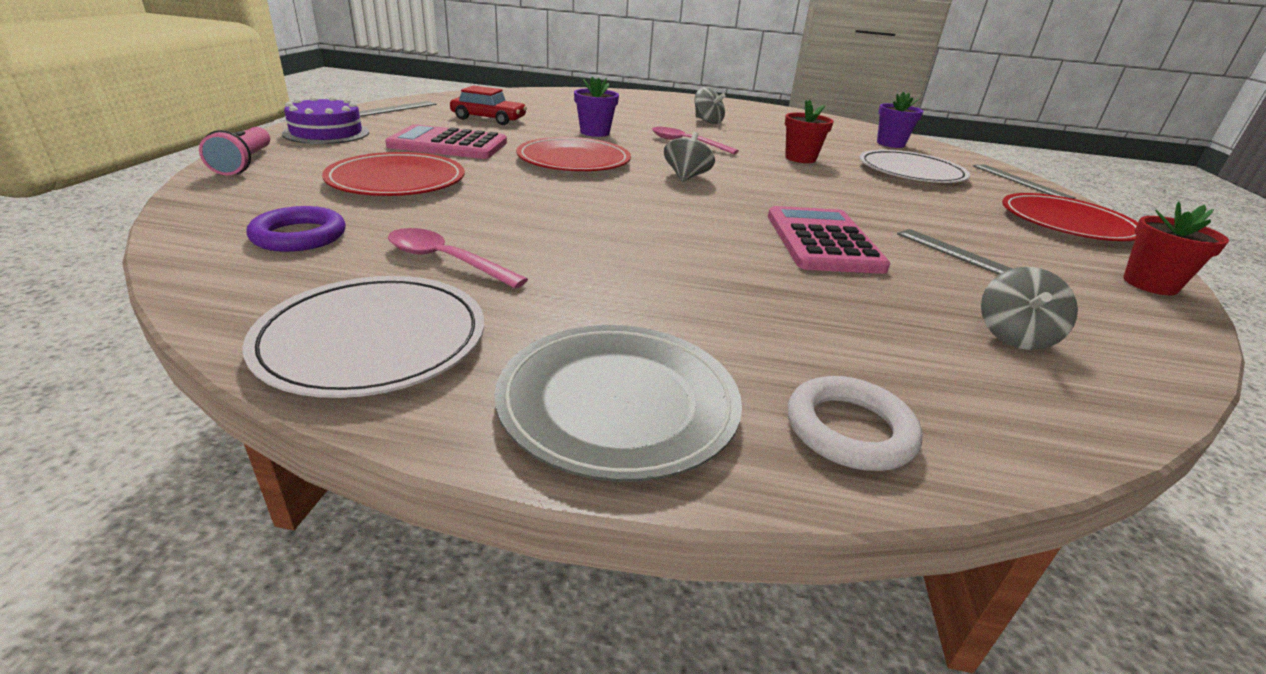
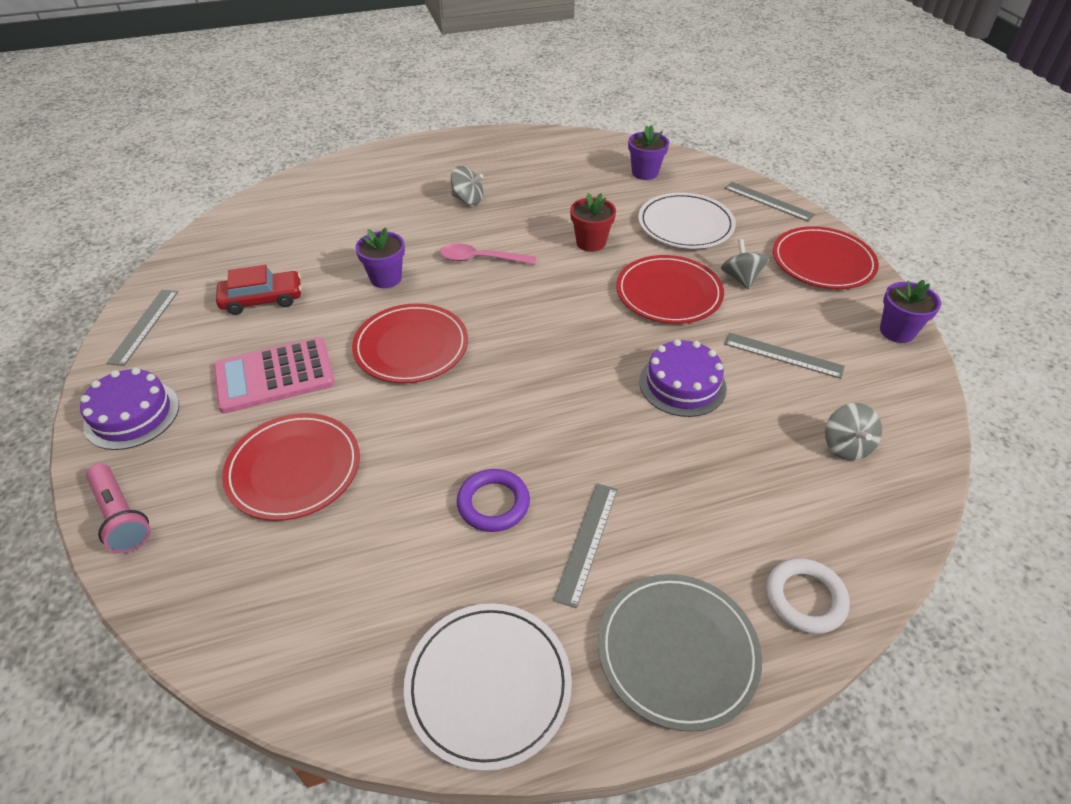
camera: 25 degrees left, 15 degrees up
purple ring [246,206,346,252] -> purple ring moved to [457,469,530,532]
pink spoon [388,228,528,289] -> none
grey spinning top [664,132,715,182] -> grey spinning top moved to [721,239,769,290]
pink calculator [768,206,890,274] -> purple cake [639,339,727,417]
red flower pot [1123,202,1229,295] -> purple flower pot [880,280,941,343]
none -> grey ruler [553,483,618,608]
none -> red plate [616,255,724,324]

